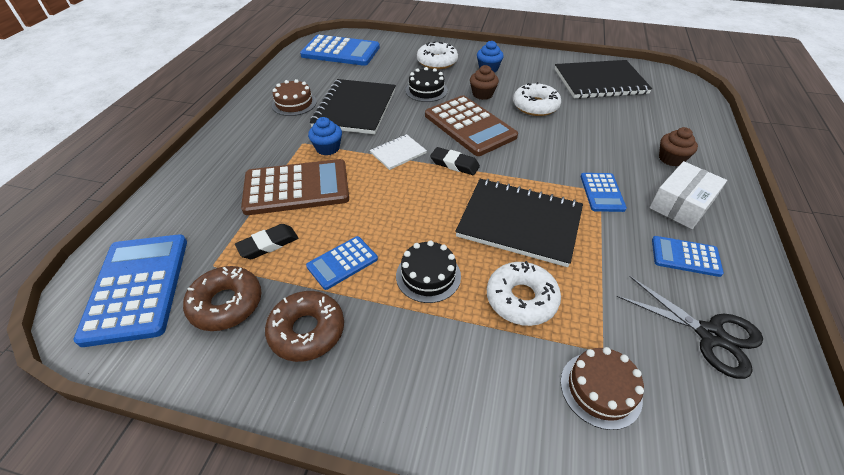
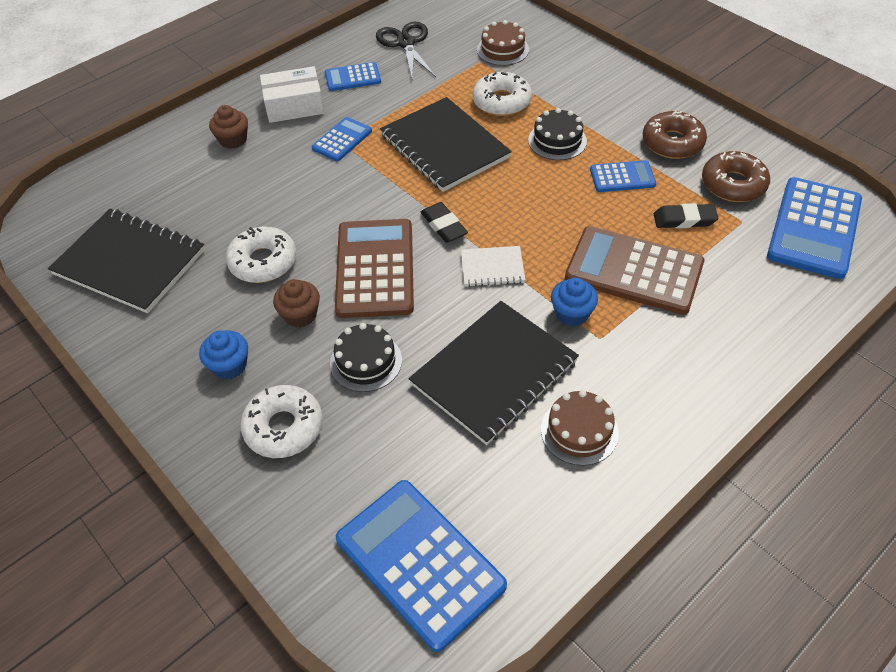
camera: 145 degrees left, 5 degrees up
blue calculator [652,236,724,277] -> blue calculator turned 120 degrees clockwise [325,62,381,91]

